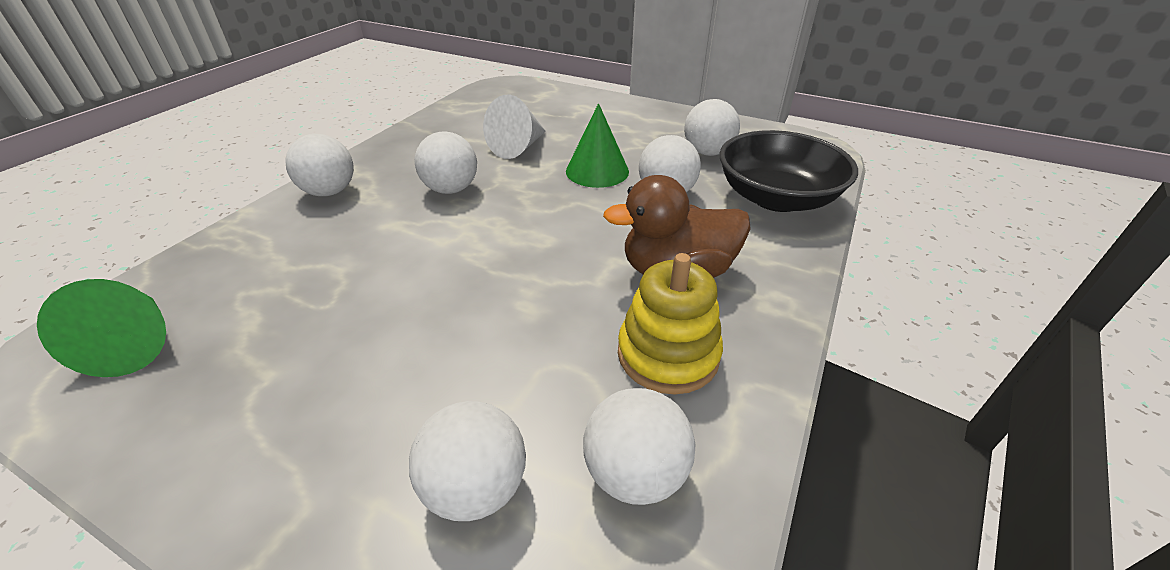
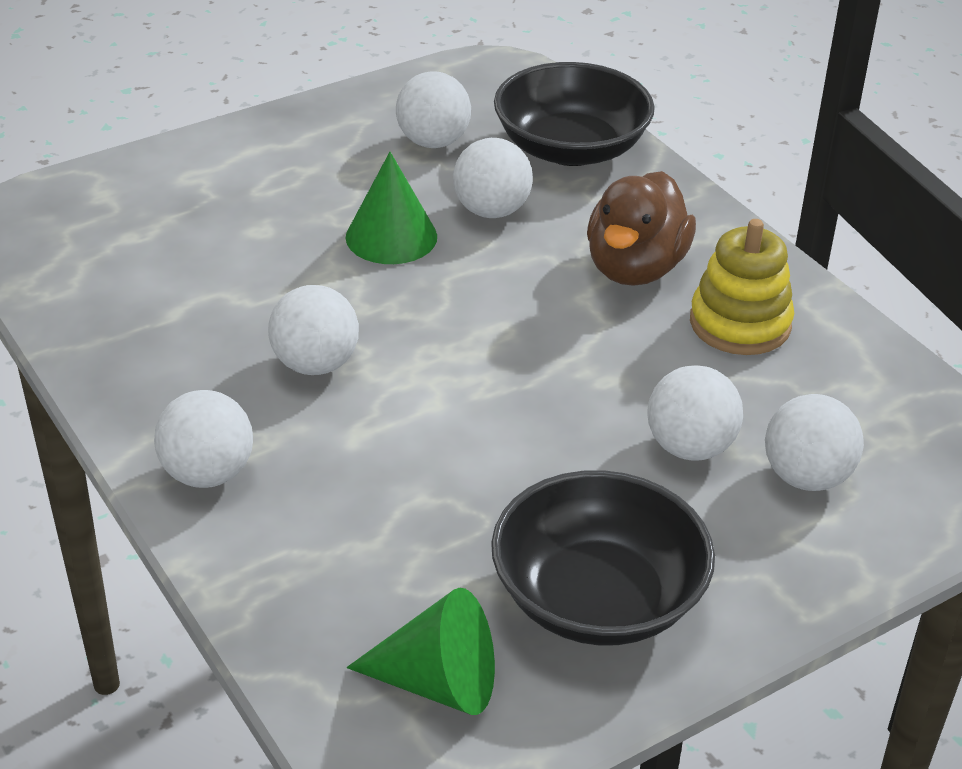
camera: 60 degrees left, 0 degrees up
white cone [483,95,546,159] -> none
white ball [583,388,696,505] -> white ball moved to [647,365,743,461]
none -> black bowl [491,470,715,646]

